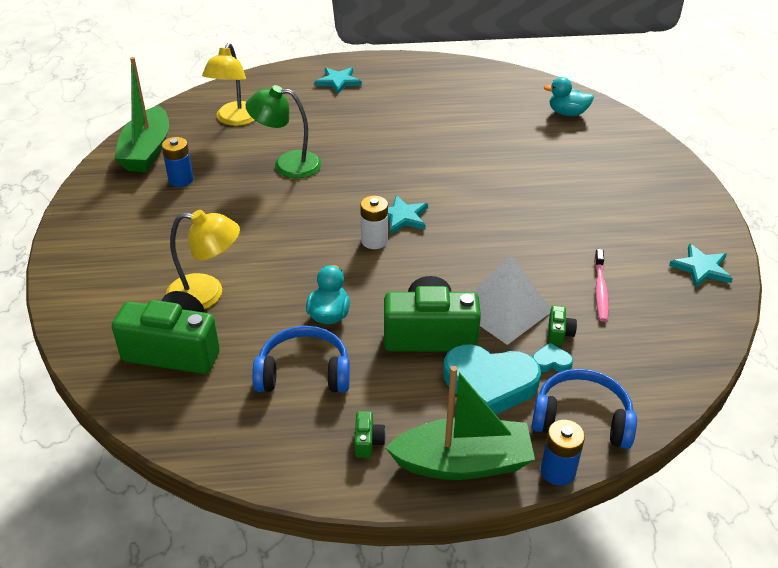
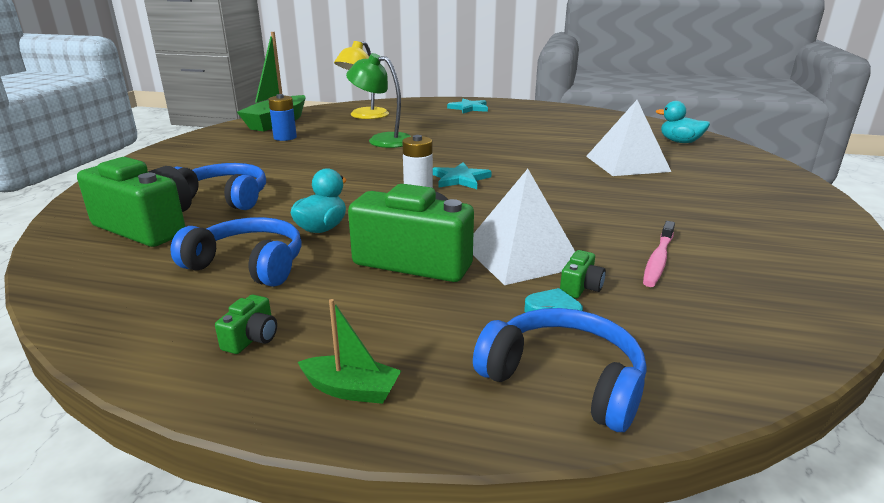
camera: 20 degrees right, 15 degrees down
yellow lamp [166,210,240,309] -> blue headphones [174,163,266,210]
green boat [385,366,535,480] -> green boat [298,299,401,404], size x0.48
turquoise heart [443,344,541,414] -> none
blue battery [541,420,585,486] -> none
turquoise star [669,244,733,288] -> none
none -> white pyramid [586,100,671,176]

